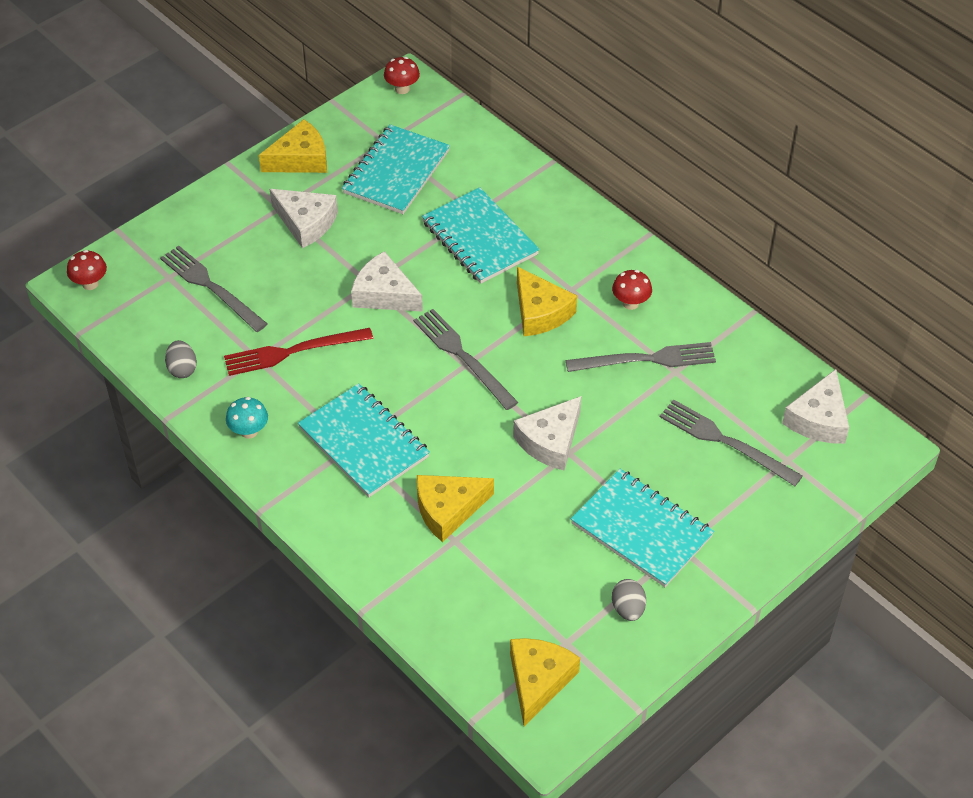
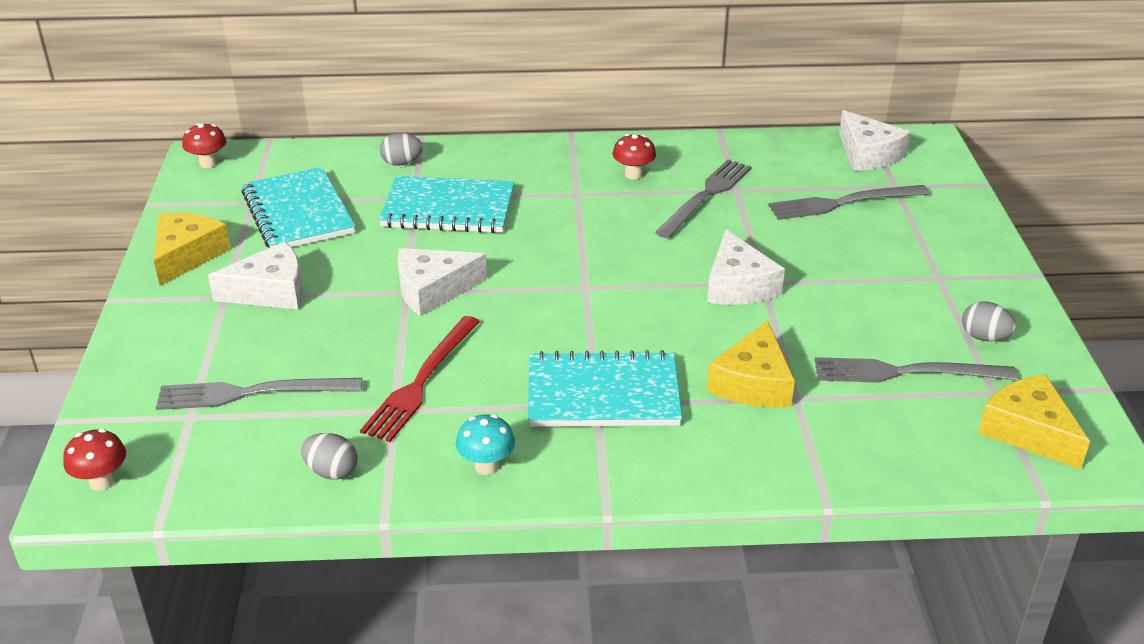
camera: 50 degrees left, 15 degrees down
grey fork [413,309,518,410] -> grey fork moved to [815,357,1018,383]
yellow cheese [517,267,577,336] -> none
turquoise notebook [571,469,714,587] -> none
none -> grey egg [380,133,423,166]

